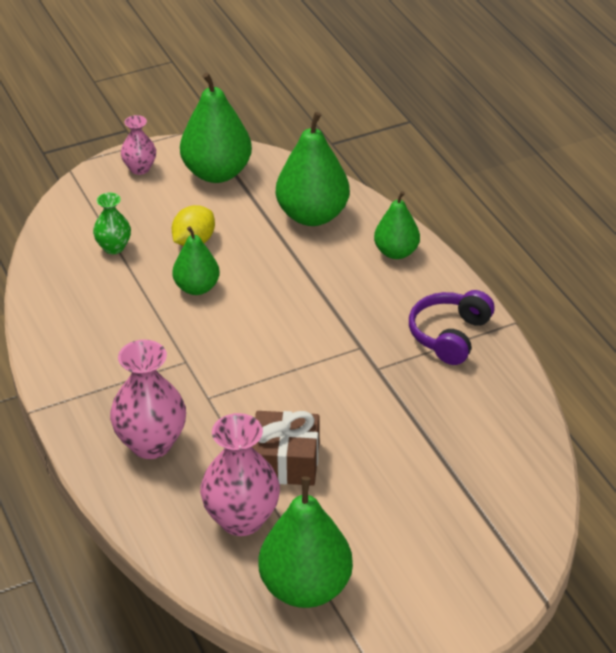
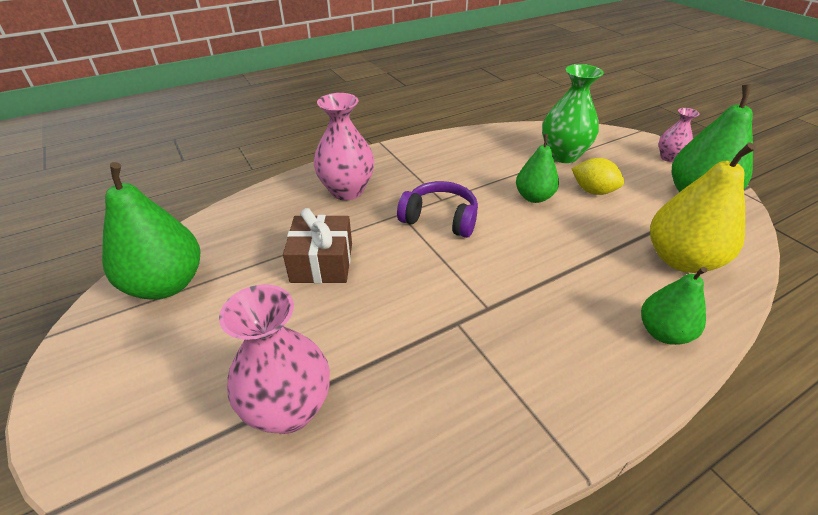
camera: 85 degrees right, 0 degrees up
green vase [93,193,131,254] -> green vase [542,64,604,163], size x1.75
pink vase [200,413,280,536] -> pink vase moved to [219,284,330,434]
green pear [276,112,350,226] -> yellow pear [650,143,756,273]
purple headphones [409,290,495,365] -> purple headphones moved to [397,181,478,238]

